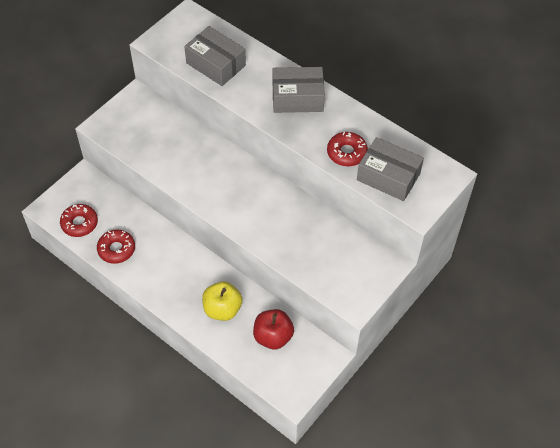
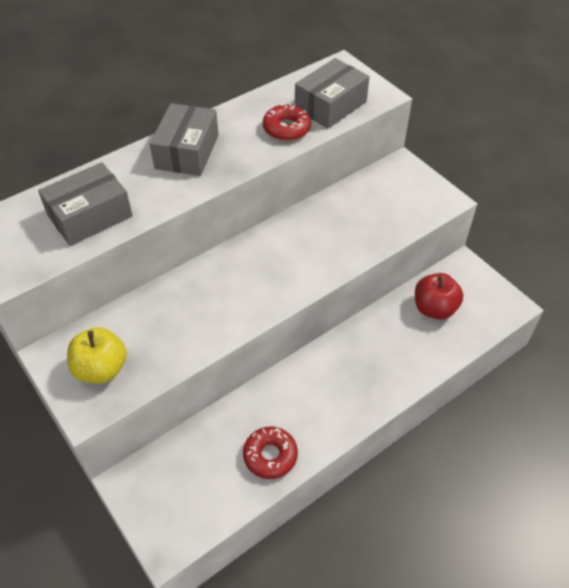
camera: 75 degrees left, 5 degrees down
red donut [60,204,98,237] -> none
yellow apple [202,281,242,321] -> yellow apple moved to [67,327,127,384]

